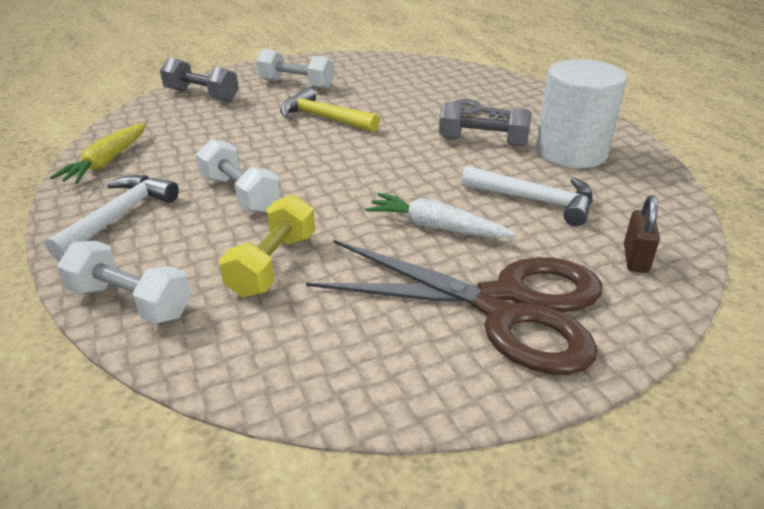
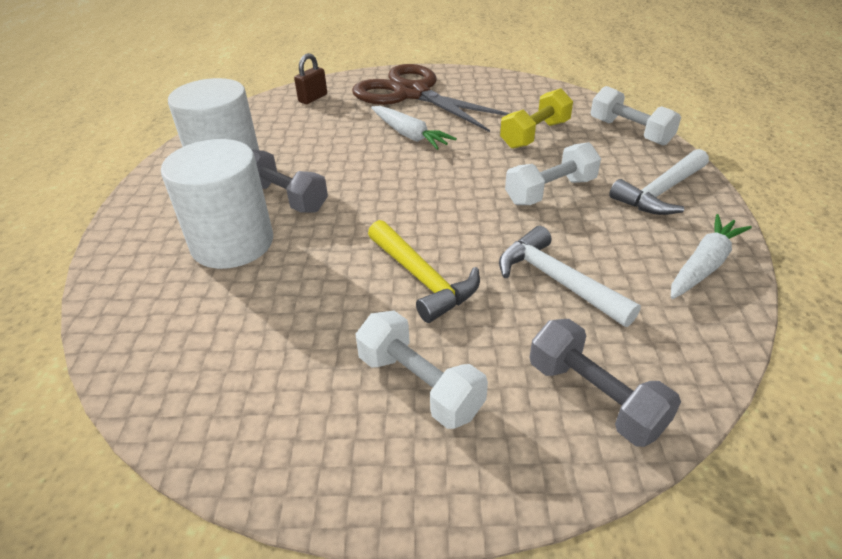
camera: 155 degrees left, 5 degrees up
yellow carrot [50,123,146,184] -> white carrot [671,214,752,299]
white dumbbell [196,139,281,213] -> white dumbbell turned 75 degrees clockwise [505,142,601,205]
grey key [453,99,511,119] -> white cylinder [161,139,273,269]
white hammer [461,166,593,226] -> white hammer moved to [499,226,641,327]

